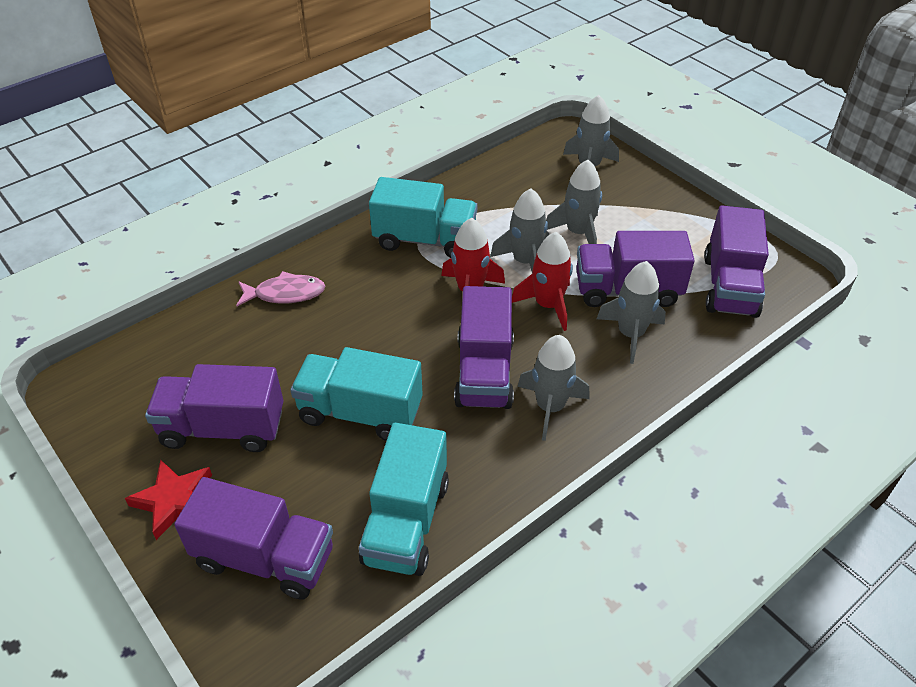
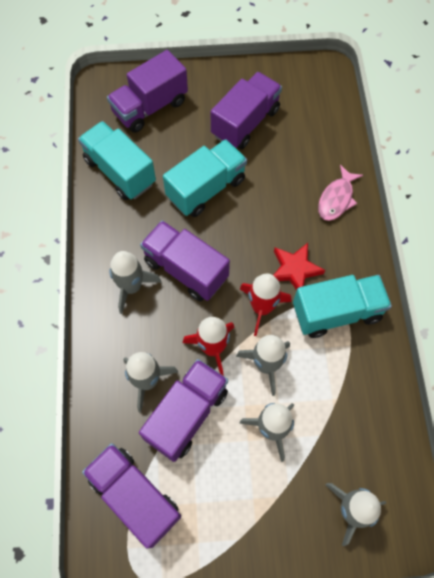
camera: 125 degrees right, 20 degrees up
red star [125,459,212,540] -> red star moved to [273,243,325,290]
turquoise truck [369,177,477,258] -> turquoise truck turned 150 degrees counterclockwise [293,275,392,338]

